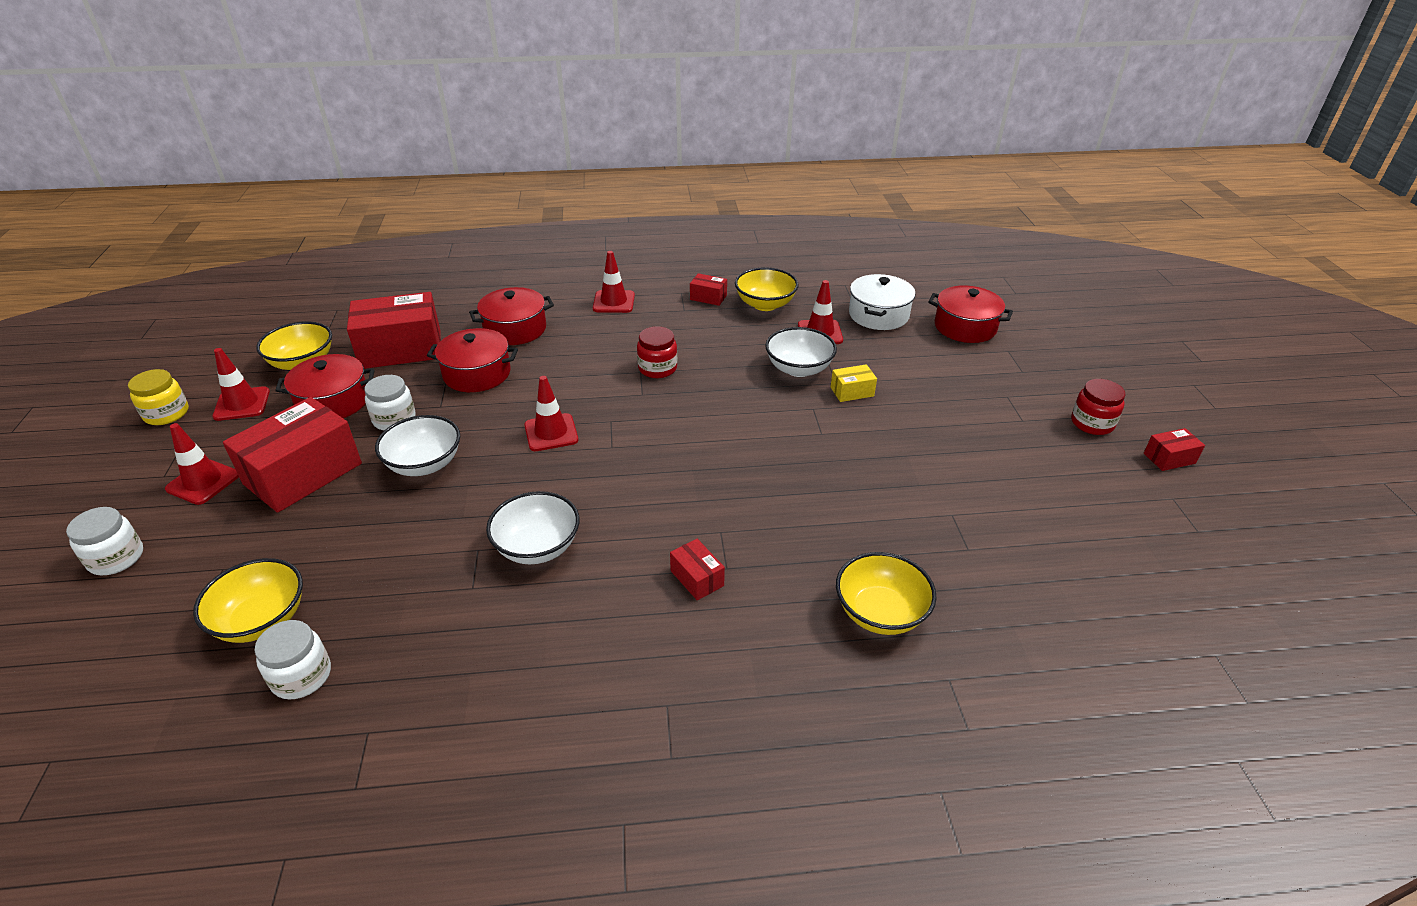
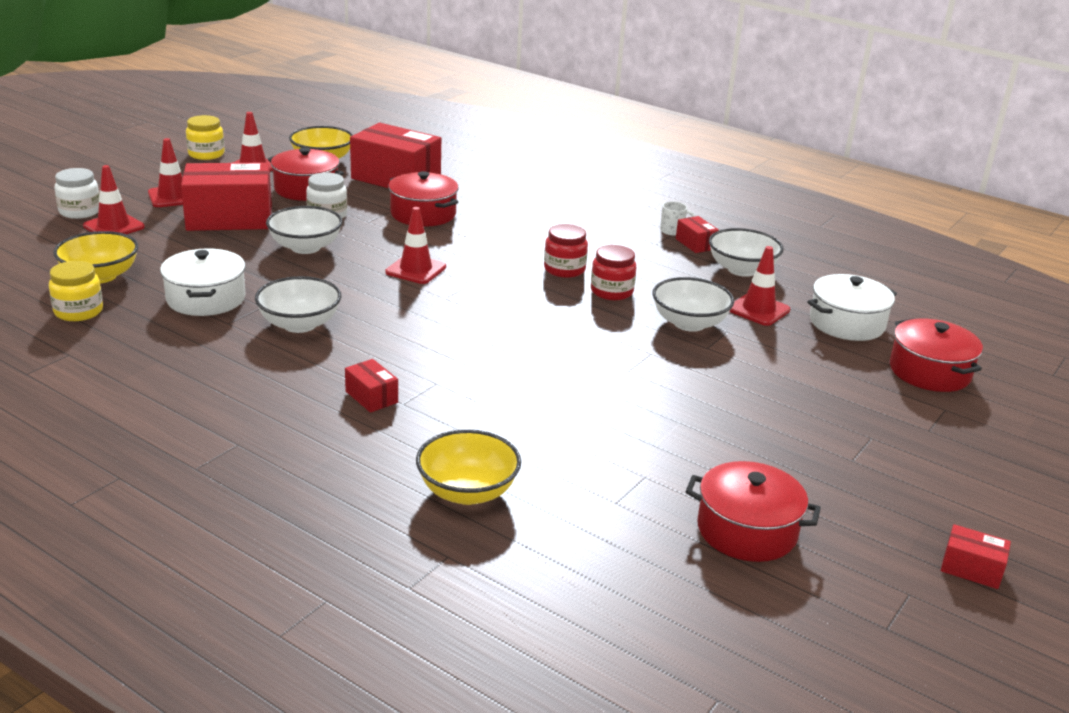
camera: 40 degrees right, 10 degrees down
white jar [255,620,331,699] -> yellow jar [49,261,103,321]
red pot [469,287,554,345] -> red pot moved to [685,461,821,562]
red traffic cone [593,251,635,313] -> red traffic cone moved to [83,165,145,234]
red box [670,539,725,601] -> red box turned 45 degrees counterclockwise [345,359,398,413]
yellow bowl [735,268,799,311] -> white bowl [709,228,784,277]
yellow box [831,364,877,402] -> none
red jar [1071,379,1126,435] -> red jar moved to [591,245,636,300]
none -> white pot [160,248,246,316]
none -> white mug [660,201,695,236]

